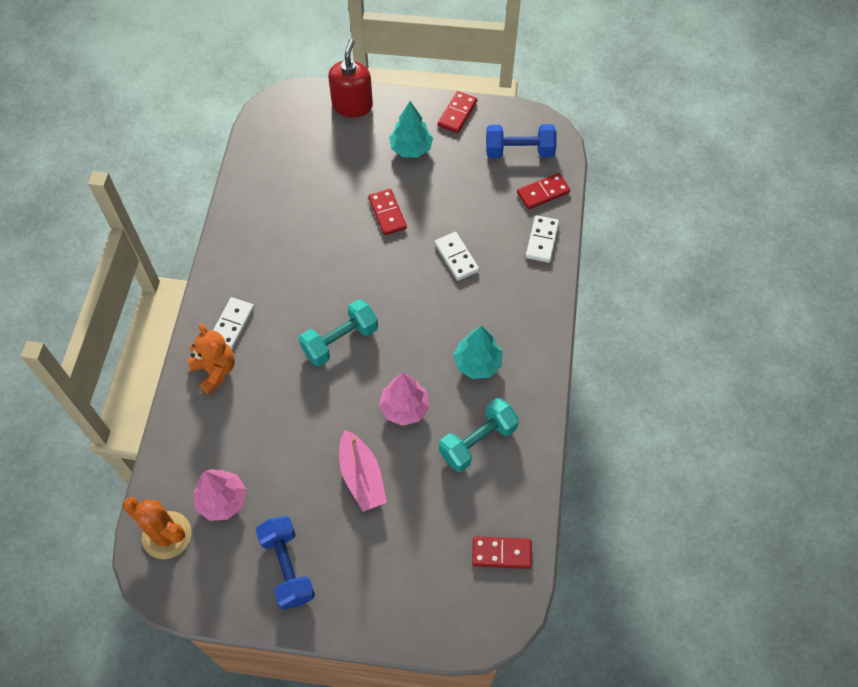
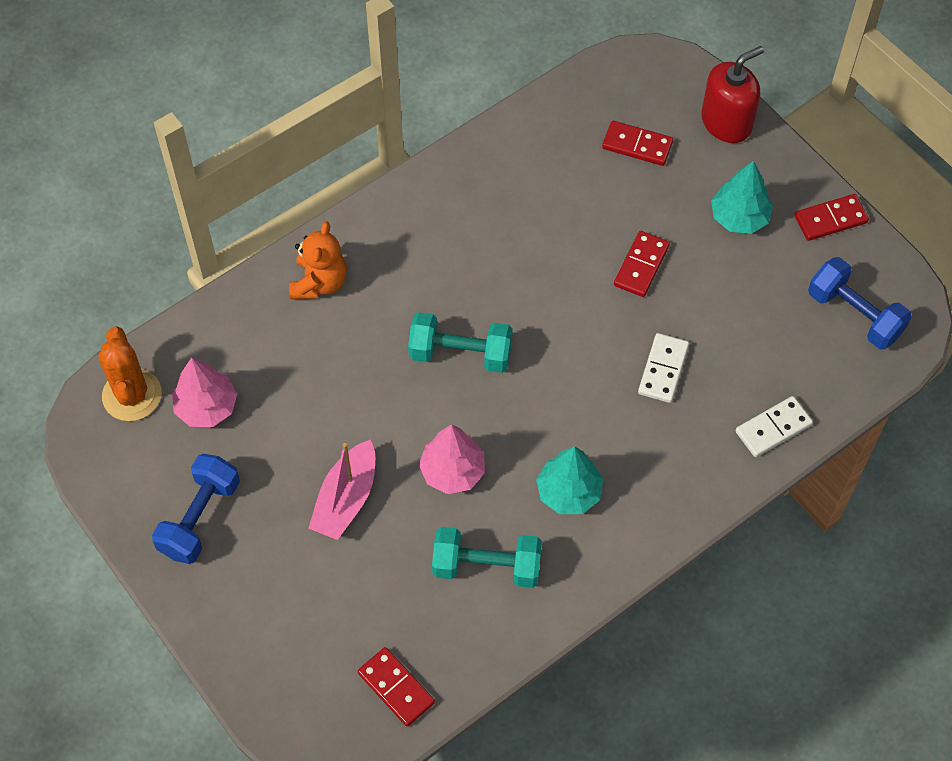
camera: 45 degrees right, 0 degrees up
white domino [213,297,254,349] -> none
red domino [517,173,570,209] -> red domino moved to [602,121,673,166]

